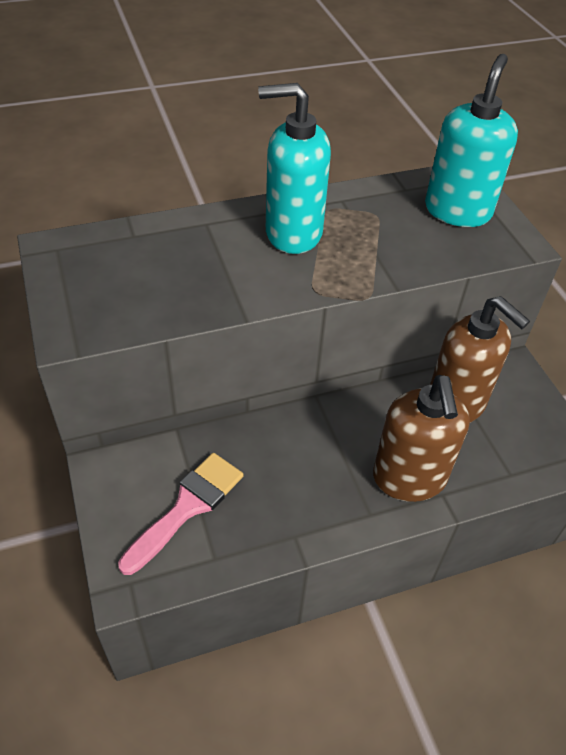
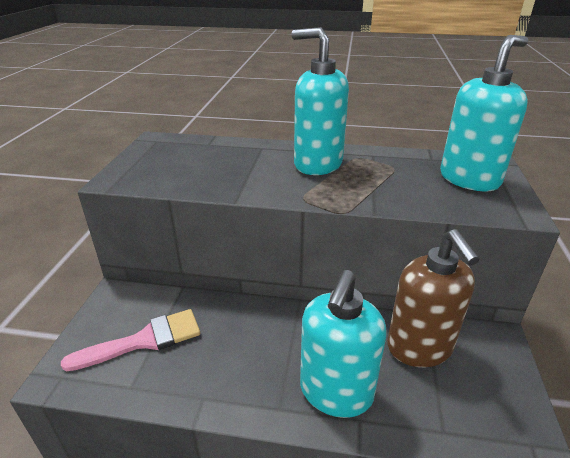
camera: 30 degrees right, 15 degrees down
brown soap dispenser [373,375,470,502] -> turquoise soap dispenser [300,270,387,418]

